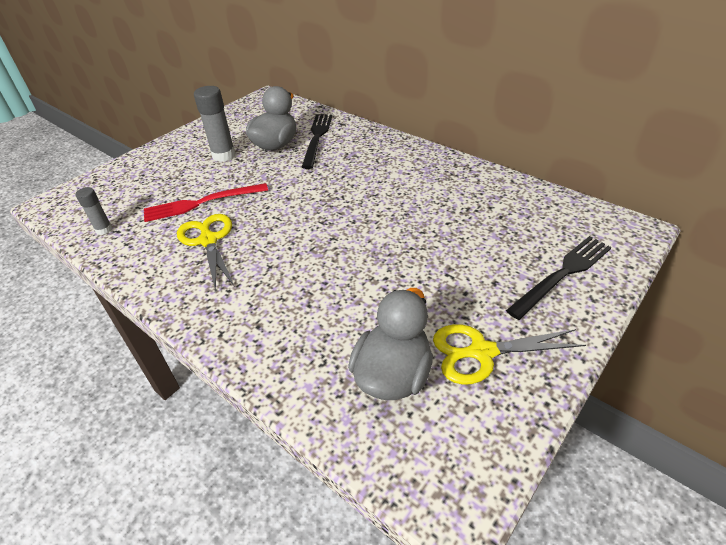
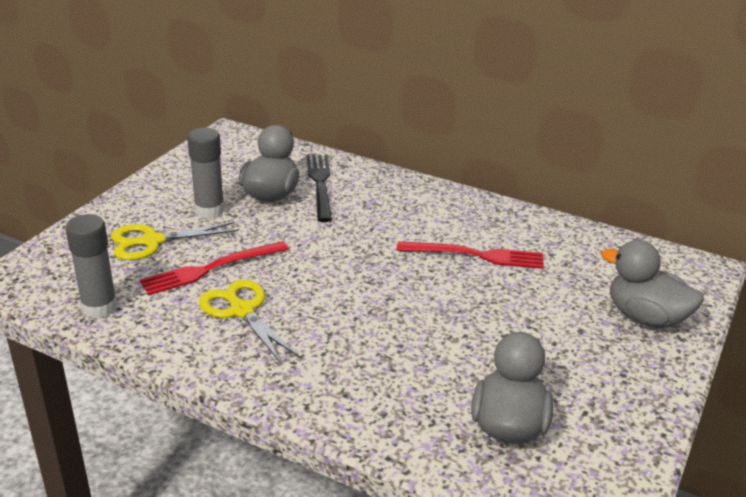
camera: 15 degrees left, 10 degrees down
grey glue stick [76,187,112,235] -> grey glue stick [65,214,118,319], size x1.73
yellow scissors [433,324,586,385] -> yellow scissors moved to [111,222,238,260]
black fork [506,236,612,320] -> grey duck [601,240,704,328]
none -> red fork [397,241,544,269]

